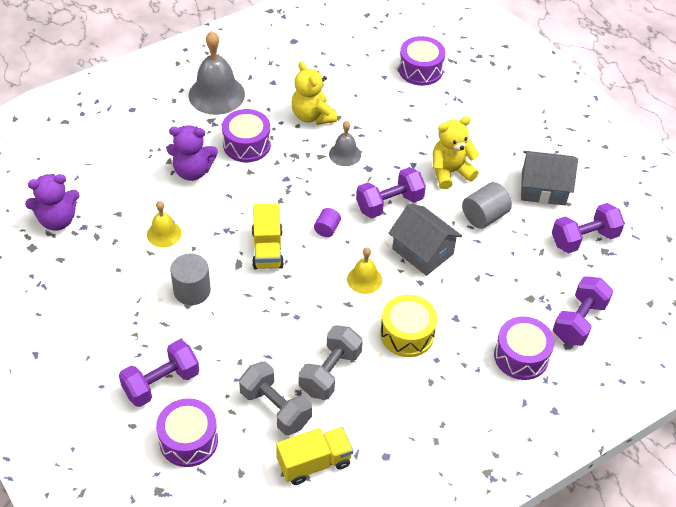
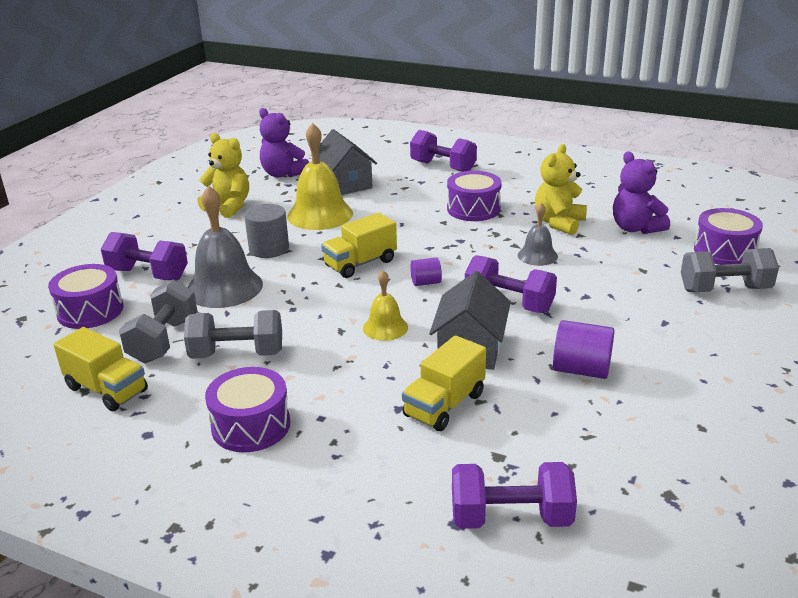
camera: 60 degrees right, 20 degrees down
yellow bell [147,201,182,247] -> yellow bell [287,123,353,230], size x1.82
purple teddy bear [167,125,218,181] -> purple teddy bear moved to [613,151,670,234]
grey bell [189,31,245,115] -> grey bell moved to [188,186,263,308]
yellow drum [380,295,437,357] -> none
yellow teddy bear [433,116,479,189] -> yellow teddy bear moved to [198,133,249,218]
grey cylinder [462,182,512,229] -> purple cylinder [553,320,615,379]
purple drum [494,316,554,380] -> purple drum moved to [205,367,290,452]
grey house [521,151,578,205] -> grey house moved to [311,129,377,195]
purple dumbbell [552,203,625,253] -> purple dumbbell moved to [410,130,477,172]
none -> yellow truck [402,335,486,431]
none -> grey dumbbell [681,248,779,292]

